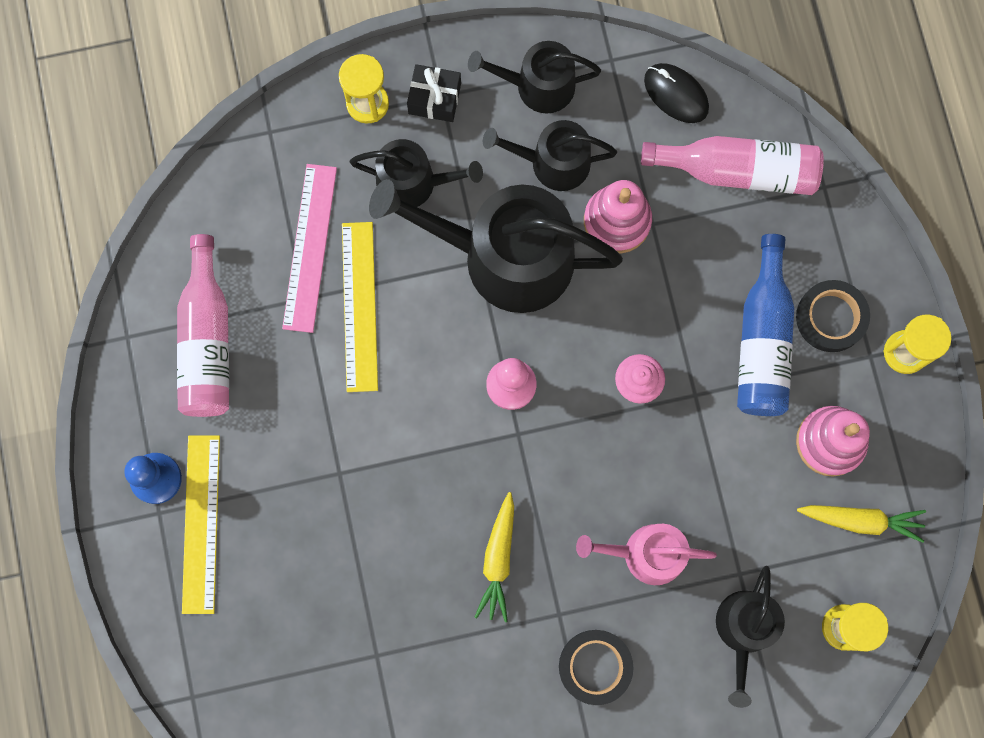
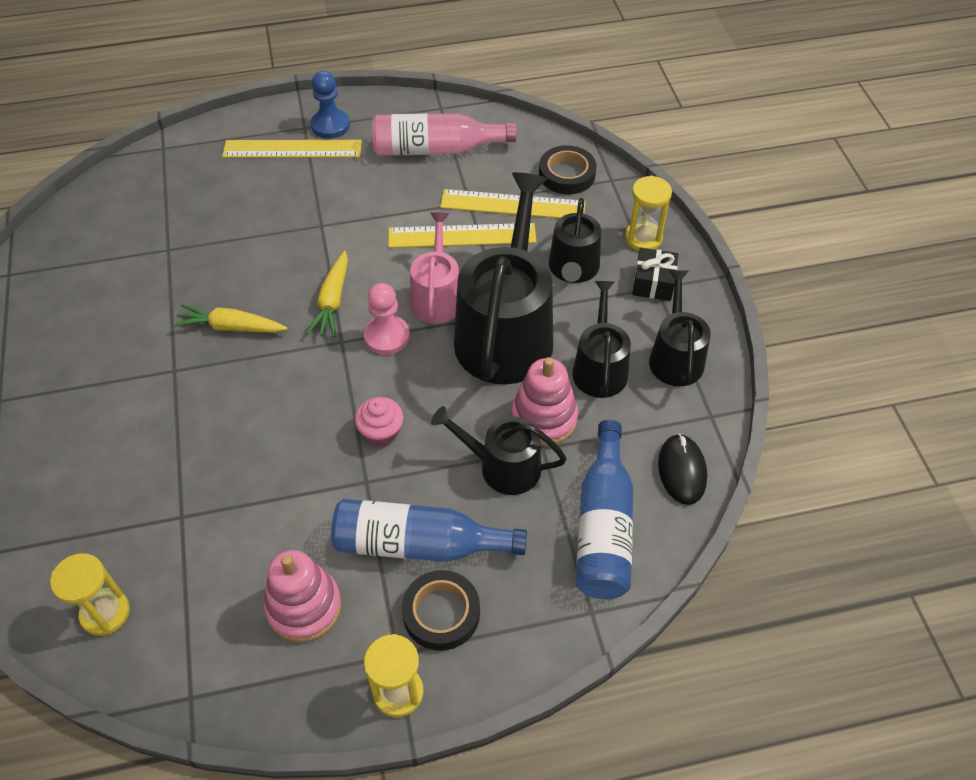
camera: 90 degrees right, 25 degrees down
pink ruler [282,164,337,333] -> yellow ruler [440,189,585,218]
black tape [559,630,634,705] -> black tape moved to [539,145,597,195]
pink watering can [576,524,717,585] -> pink watering can moved to [410,212,459,323]
pink bottle [641,136,824,195] -> blue bottle [576,420,633,599]
black mouse [644,63,709,123] -> black mouse turned 45 degrees counterclockwise [658,433,707,505]
black watering can [716,566,785,708] -> black watering can moved to [431,406,567,495]
yellow carrot [797,505,926,543] -> yellow carrot moved to [306,251,348,337]

